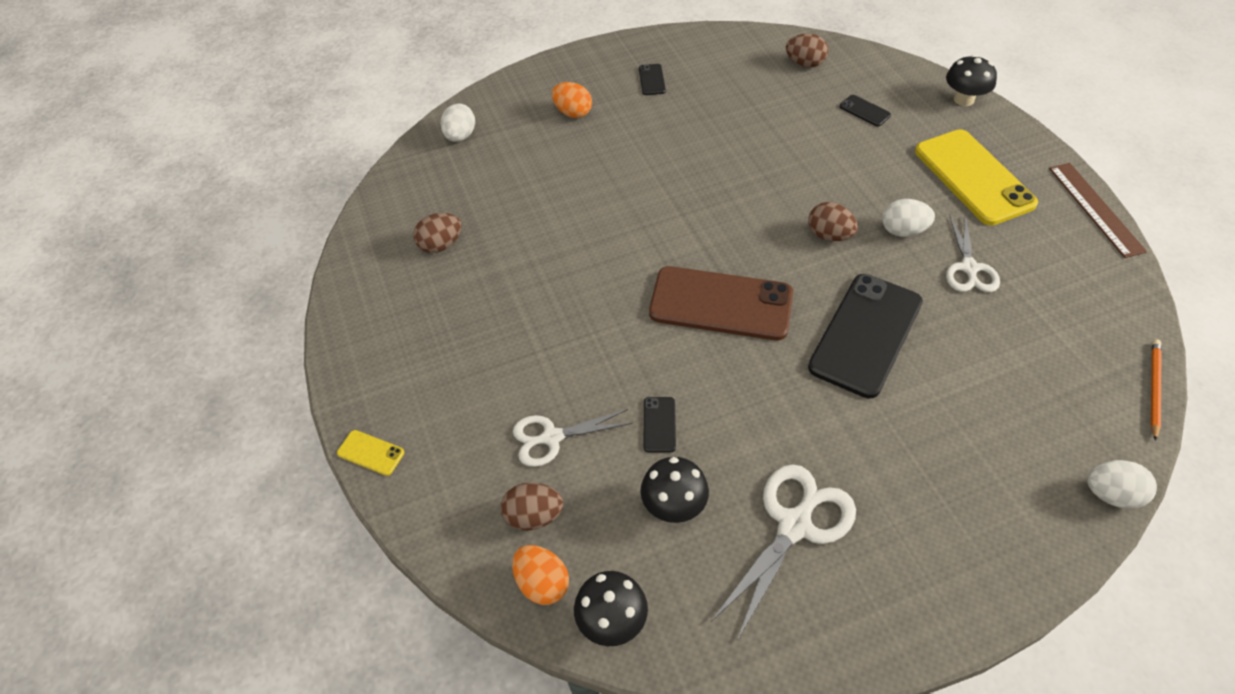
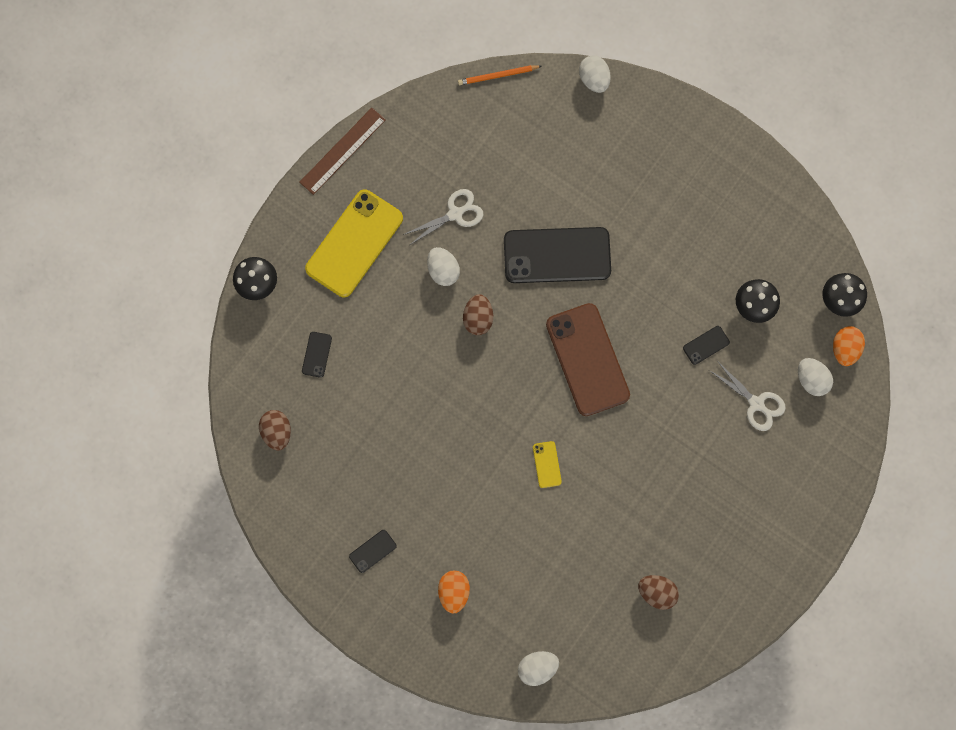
camera: 125 degrees left, 25 degrees up
yellow phone [337,430,404,476] -> yellow phone moved to [533,441,562,488]
brown egg [501,483,563,531] -> white egg [798,358,833,396]
white scissors [711,464,856,640] -> none

